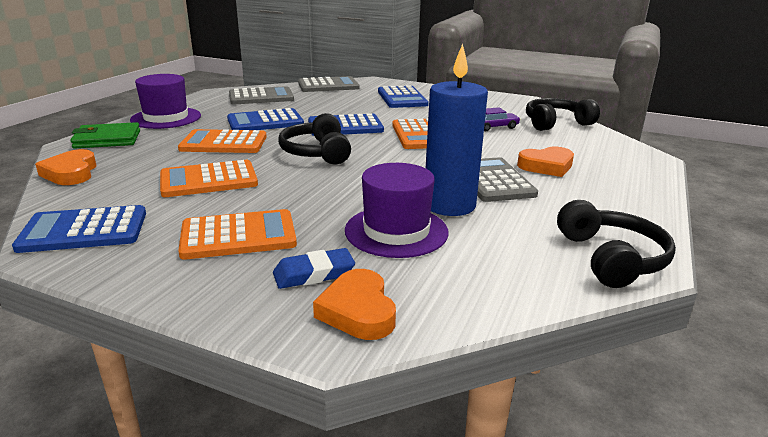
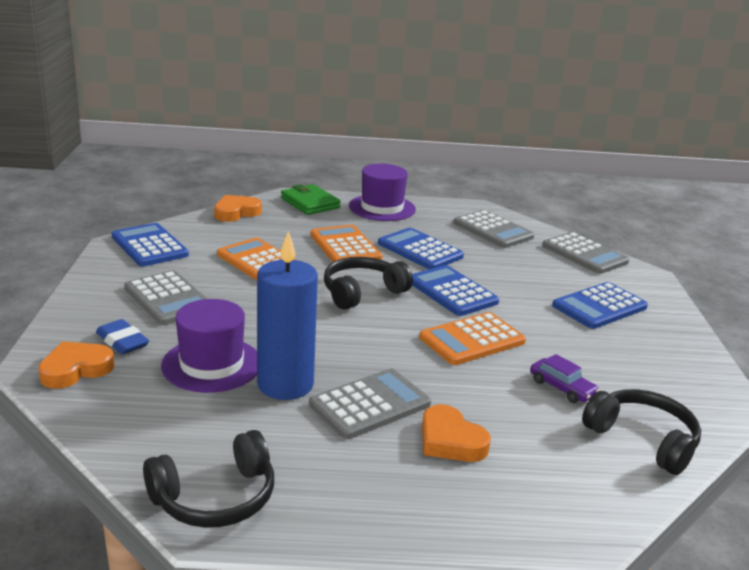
camera: 65 degrees right, 0 degrees up
orange calculator [178,209,297,260] -> grey calculator [124,270,207,325]

